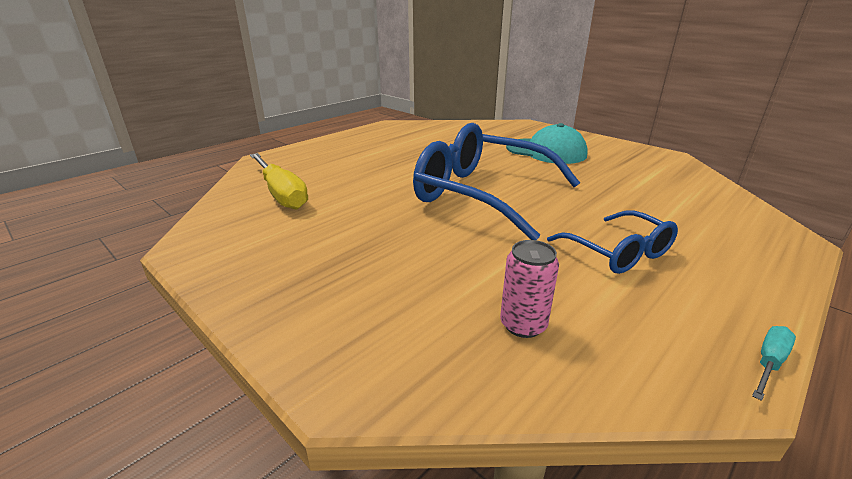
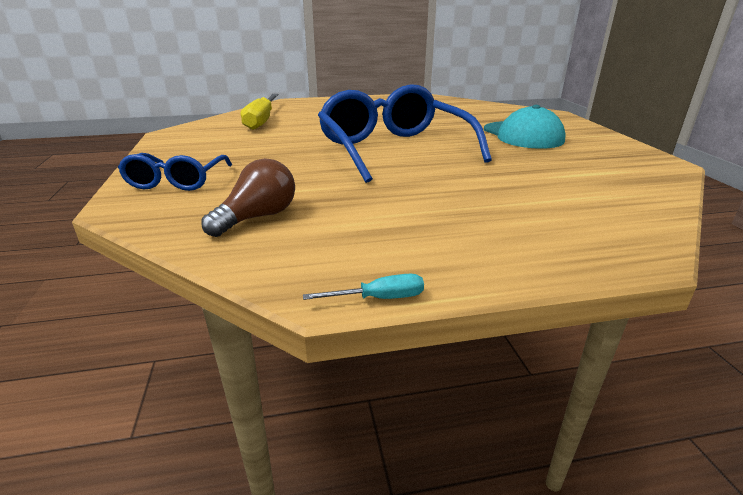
camera: 35 degrees right, 0 degrees up
pink can [500,240,559,338] -> brown light bulb [202,158,295,237]
blue glasses [547,210,678,274] -> blue glasses moved to [118,153,232,191]

